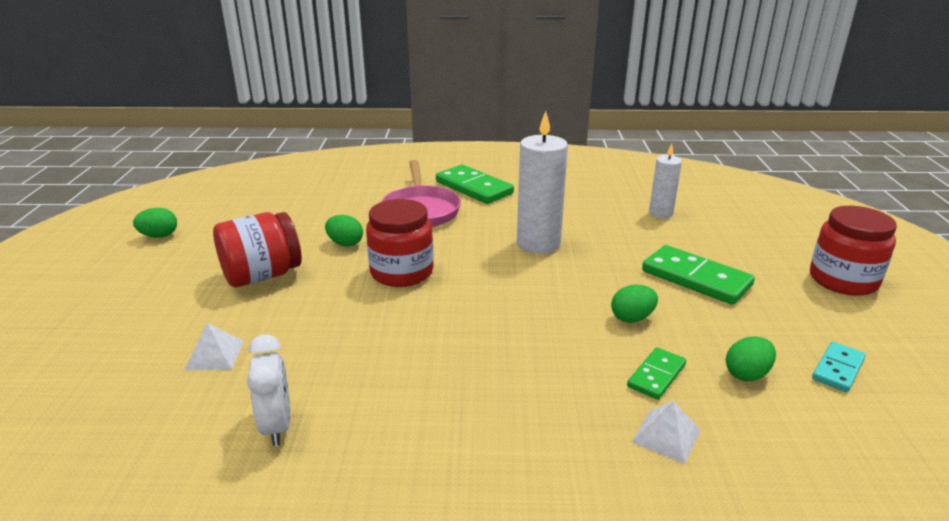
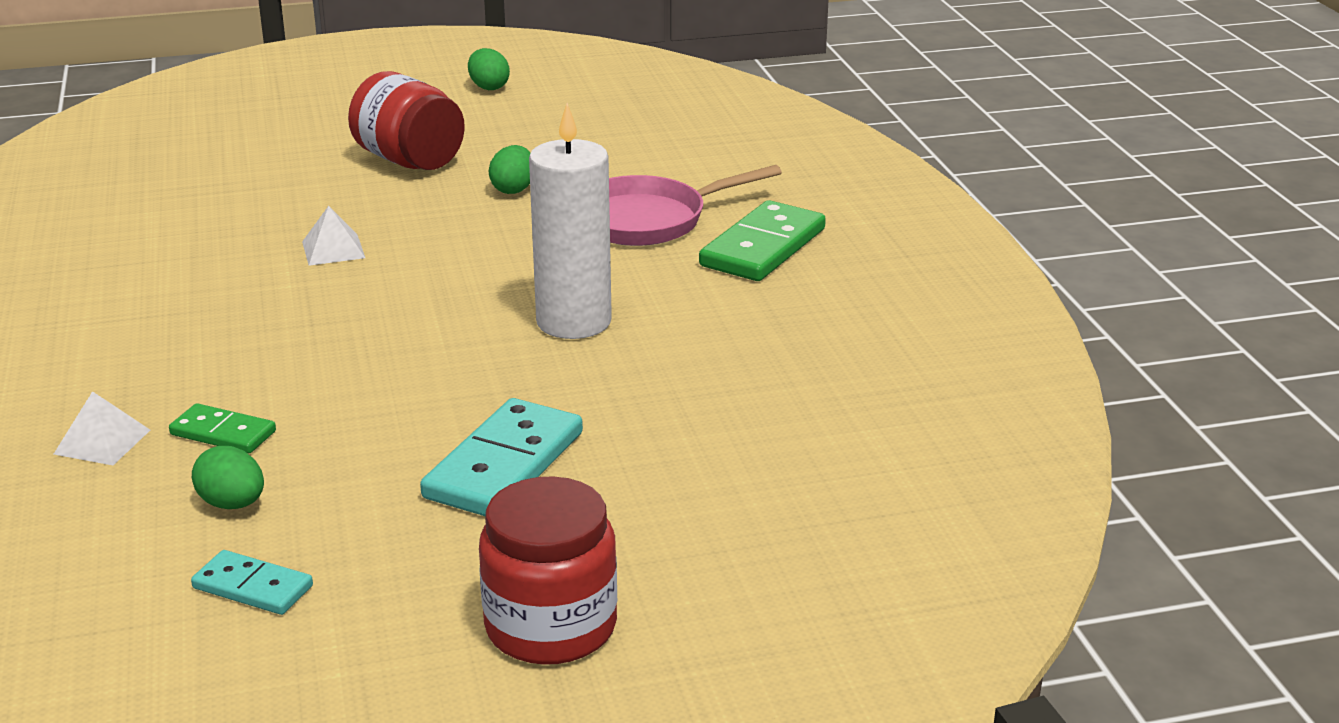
camera: 75 degrees right, 0 degrees up
white pyramid [184,323,244,371] -> white pyramid moved to [302,206,365,266]
white clock [247,334,290,446] -> none
red jar [366,199,434,287] -> none
green egg [611,285,658,323] -> none
green domino [642,245,755,305] -> turquoise domino [420,398,583,516]
white candle [649,144,682,218] -> none

